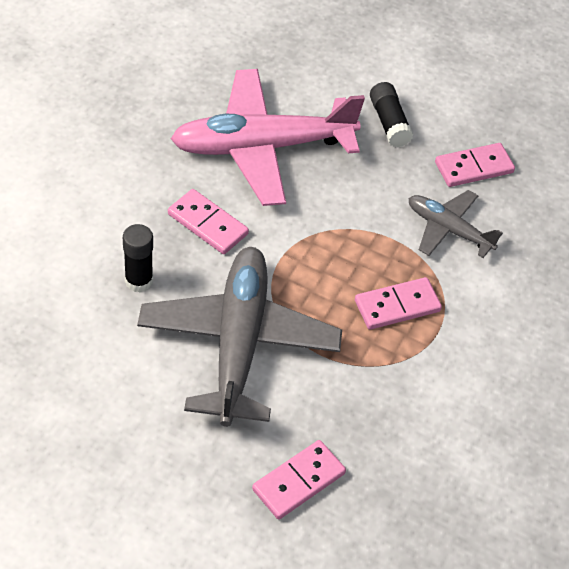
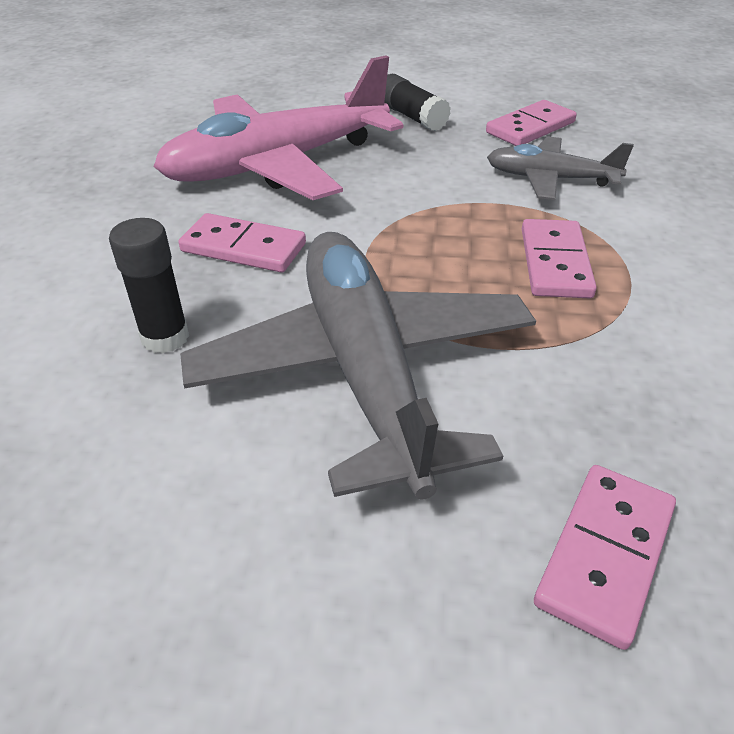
camera: 15 degrees left, 10 degrees down
pink domino [355,277,442,330] -> pink domino turned 45 degrees counterclockwise [522,219,597,298]

